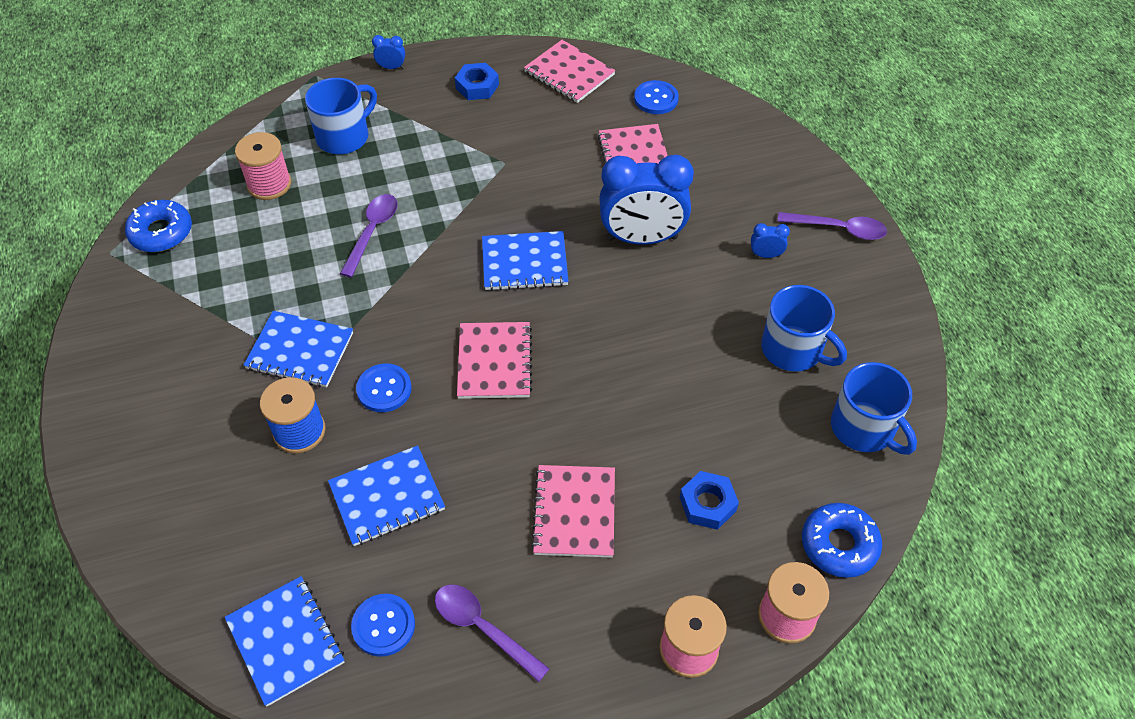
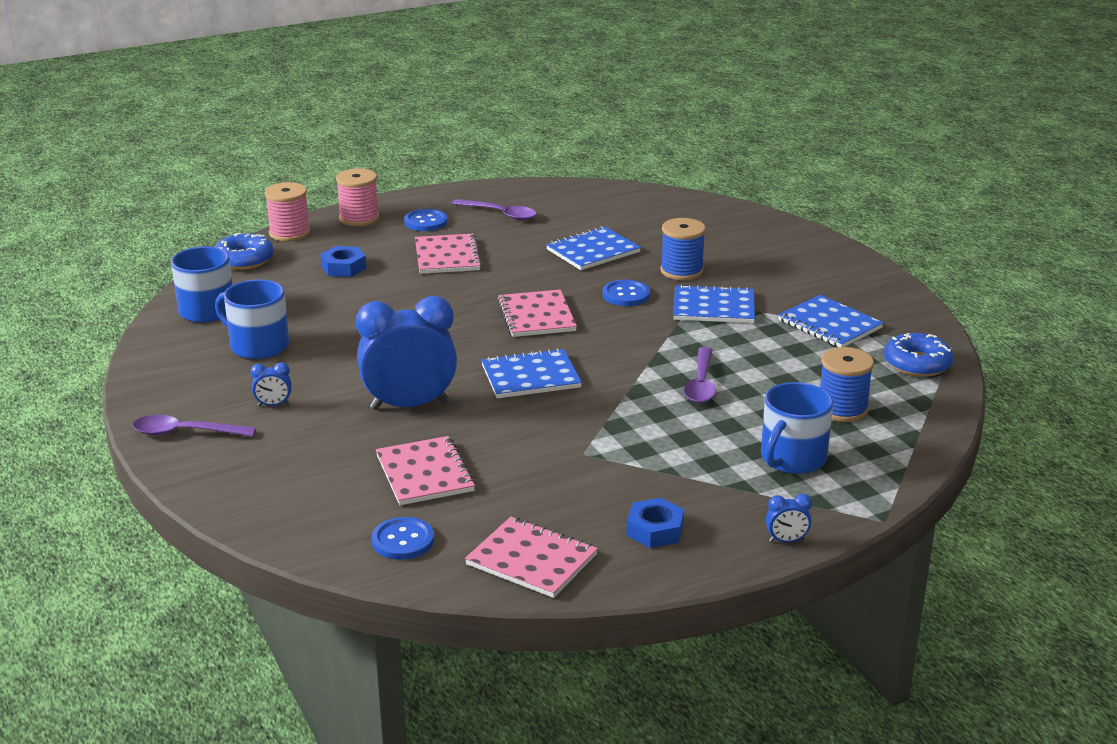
camera: 170 degrees right, 25 degrees down
blue notebook [225,576,345,706] -> blue notebook moved to [778,295,884,347]
pink spool [235,132,291,200] -> blue spool [820,347,874,422]
blue button [351,594,415,657] -> blue button moved to [404,209,448,231]

